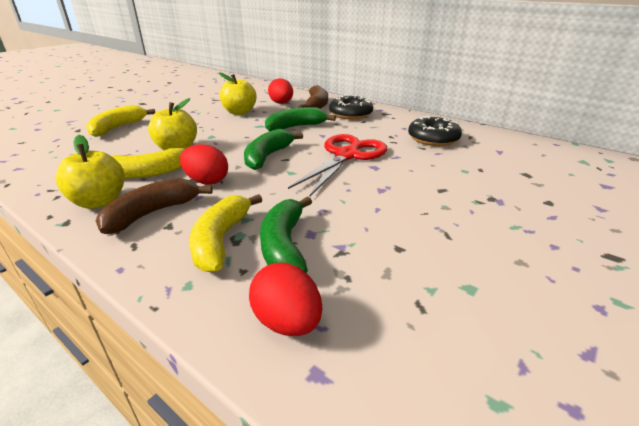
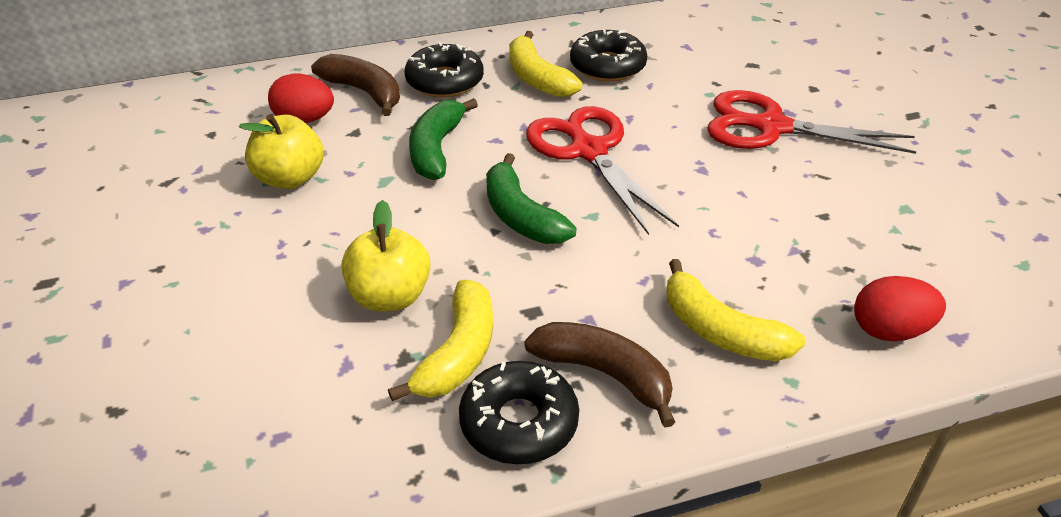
camera: 55 degrees left, 10 degrees up
yellow apple [55,135,125,209] -> black donut [459,361,579,464]
yellow banana [86,105,155,137] -> yellow banana moved to [509,31,582,97]
brown banana [96,178,213,234] -> brown banana turned 135 degrees clockwise [524,322,675,427]
red egg [180,144,228,185] -> none
green banana [260,196,312,273] -> none
none -> red scissors [707,90,916,154]

